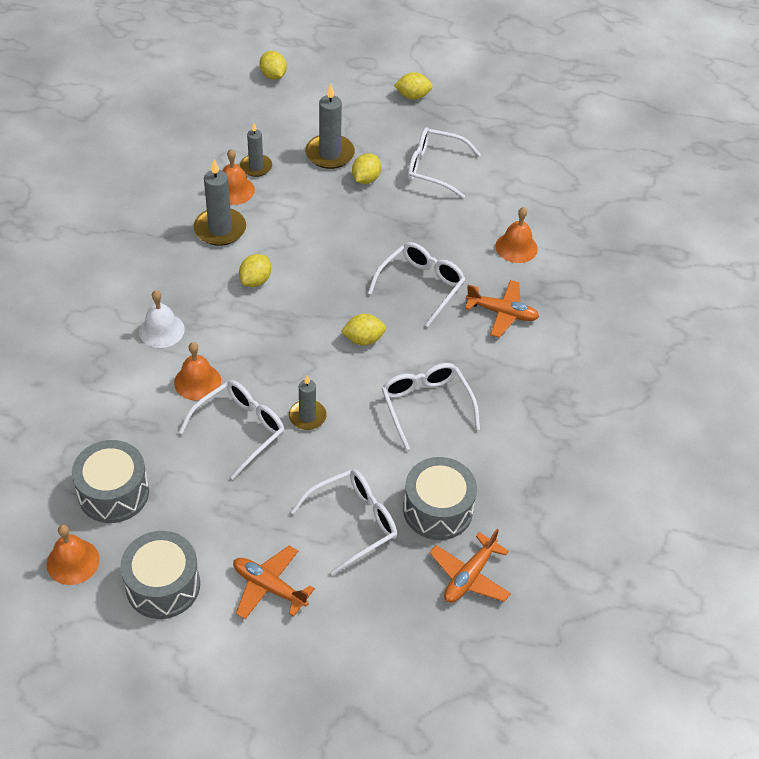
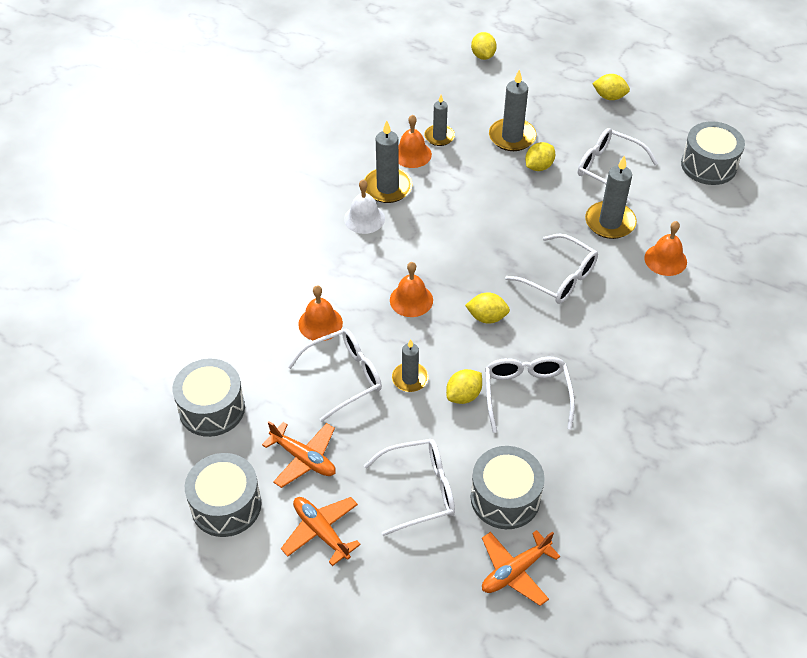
camera: 20 degrees right, 0 degrees up
orange bell [47,525,100,585] -> orange bell moved to [390,262,433,317]
white bell [139,290,185,348] -> white bell moved to [344,180,385,234]
yellow lemon [239,254,271,287] -> yellow lemon moved to [446,369,482,404]
white glasses [368,242,466,327] -> white glasses turned 75 degrees clockwise [505,234,598,304]
orange plane [465,280,539,338] -> orange plane moved to [262,421,336,488]
none -> grey candle [585,155,637,239]
none -> grey drum [681,121,745,185]

